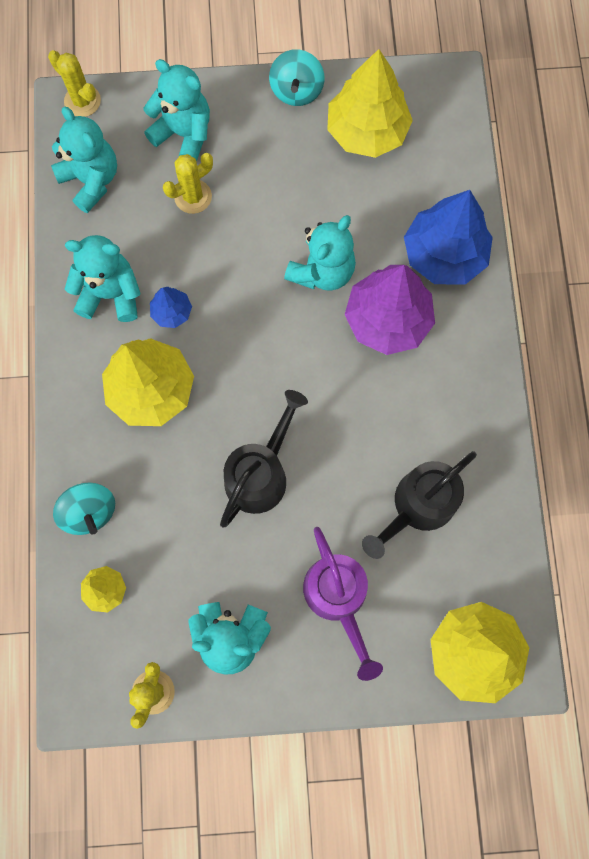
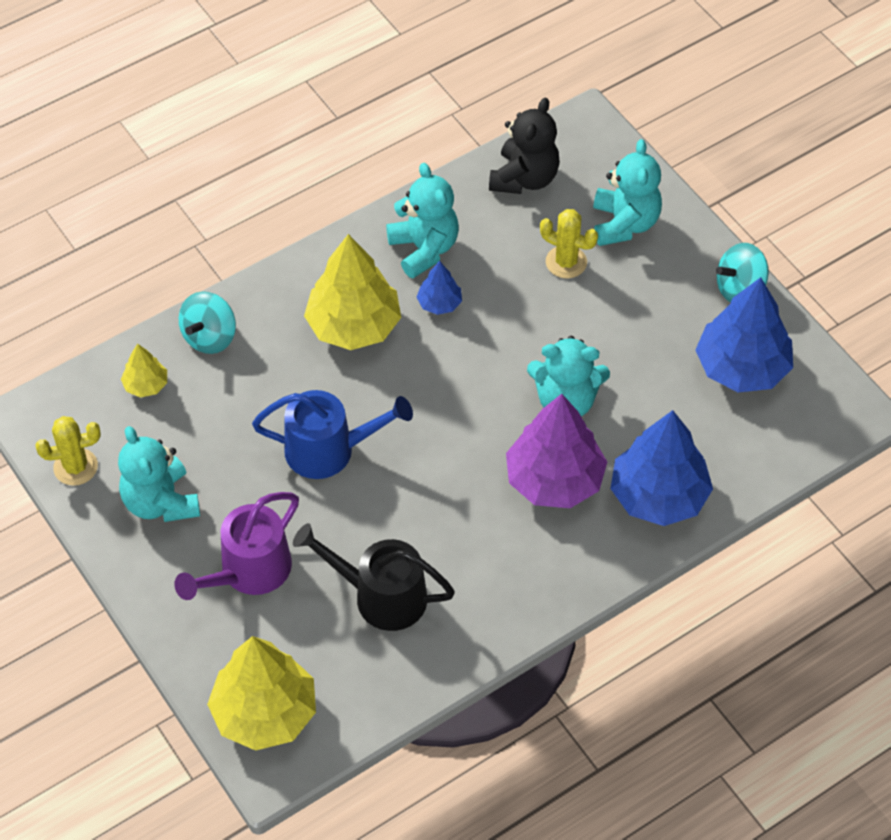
camera: 60 degrees right, 20 degrees down
yellow cactus [48,50,101,117] -> none
turquoise teddy bear [51,106,117,213] -> black teddy bear [489,98,560,194]
black watering can [220,390,308,527] -> blue watering can [252,390,413,479]
yellow tree [327,49,413,158] -> blue tree [696,277,793,393]

